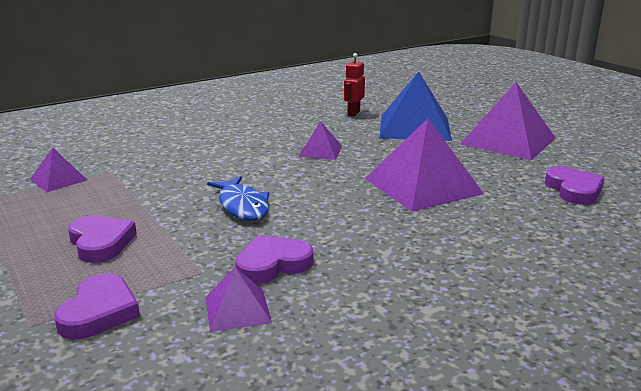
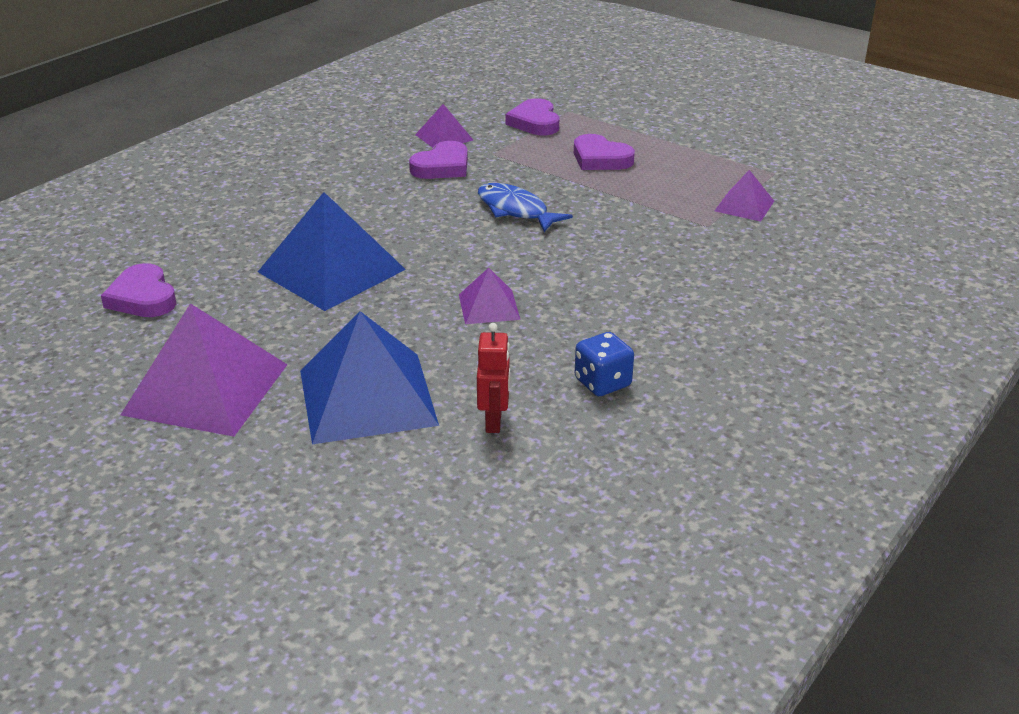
camera: 160 degrees right, 10 degrees up
purple pyramid [365,119,484,212] -> blue pyramid [258,192,406,311]
none -> blue dice [575,332,634,396]

